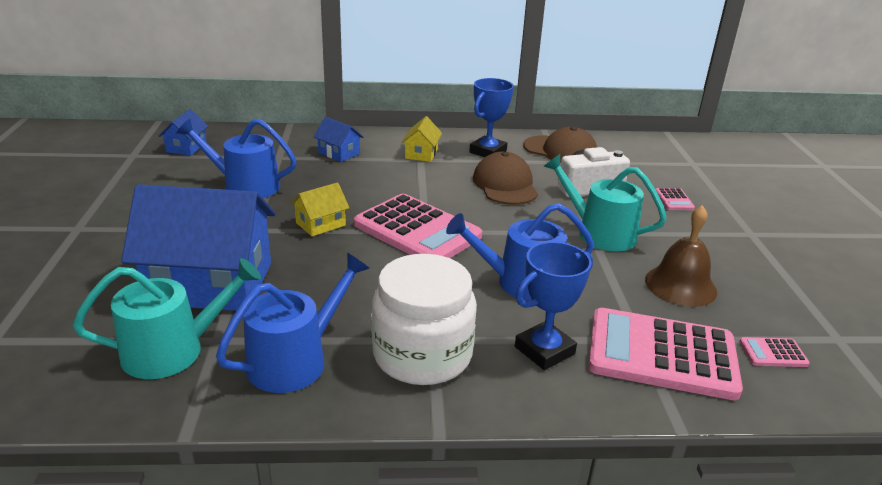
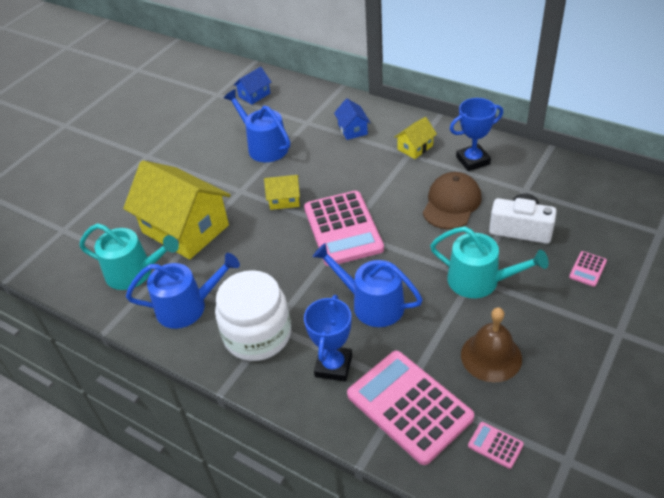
camera: 40 degrees right, 15 degrees up
blue house [121,184,276,311] -> yellow house [123,160,231,260]
blue trophy [515,242,593,370] -> blue trophy turned 75 degrees counterclockwise [304,295,352,381]
brown cap [523,126,597,163] -> none
turquoise watering can [543,154,667,252] -> turquoise watering can turned 135 degrees clockwise [430,226,548,298]

